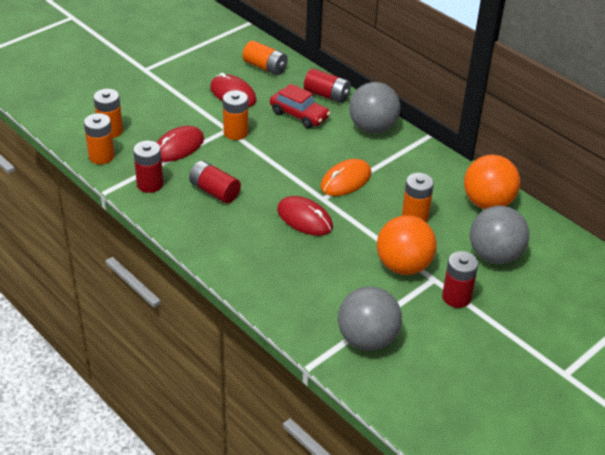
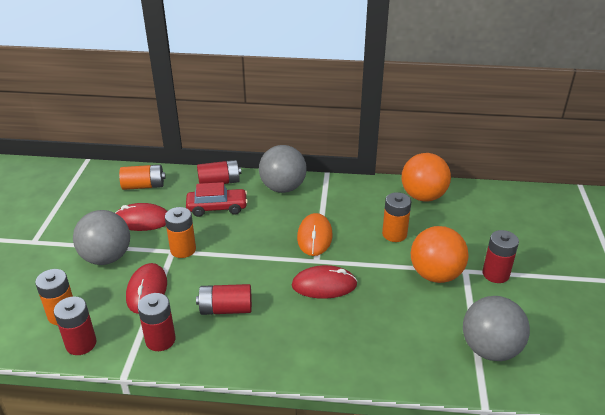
camera: 40 degrees left, 5 degrees down
orange battery [84,113,115,164] -> red battery [54,297,97,355]
grey ball [470,206,529,264] -> grey ball moved to [73,210,130,265]

